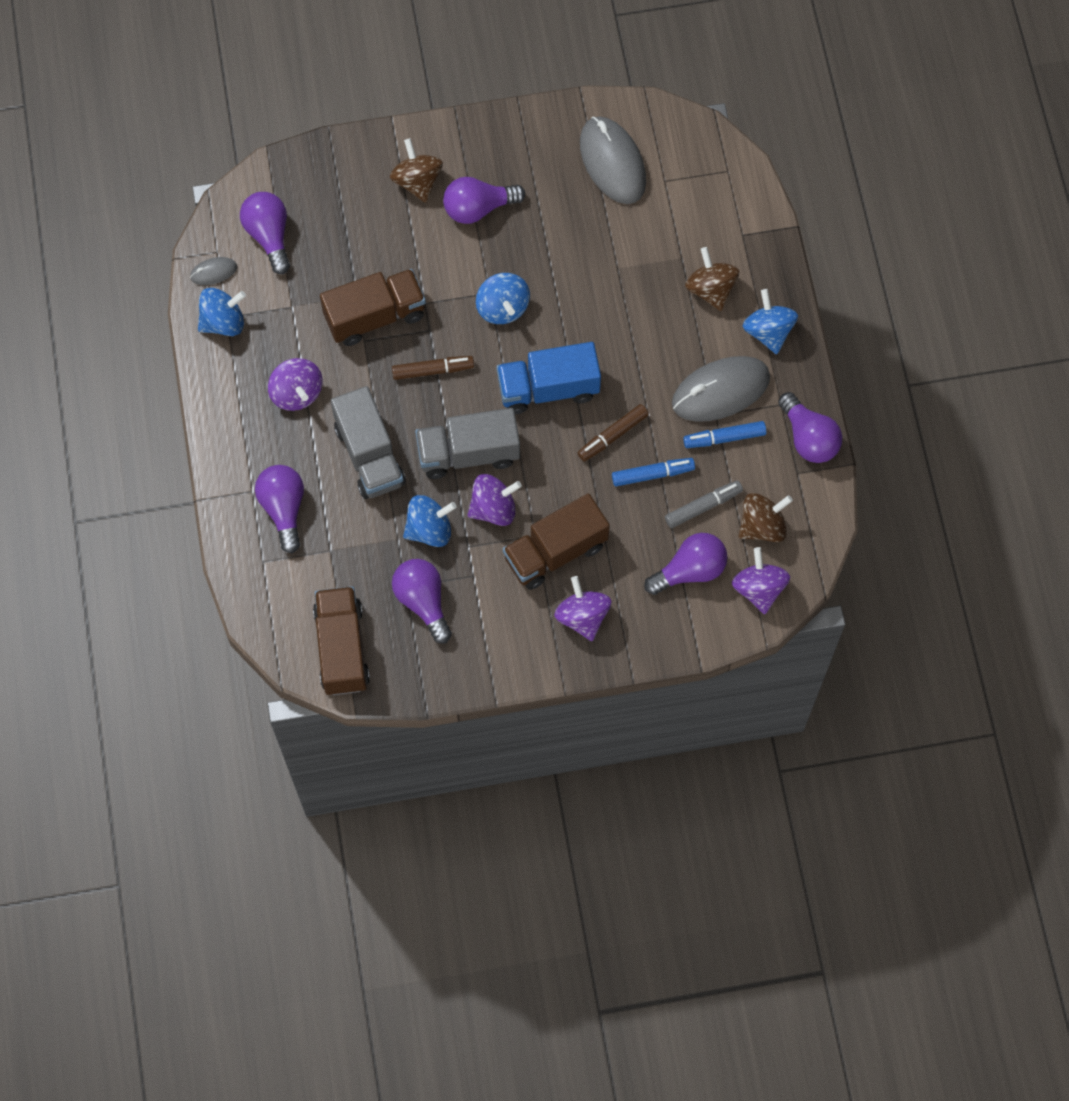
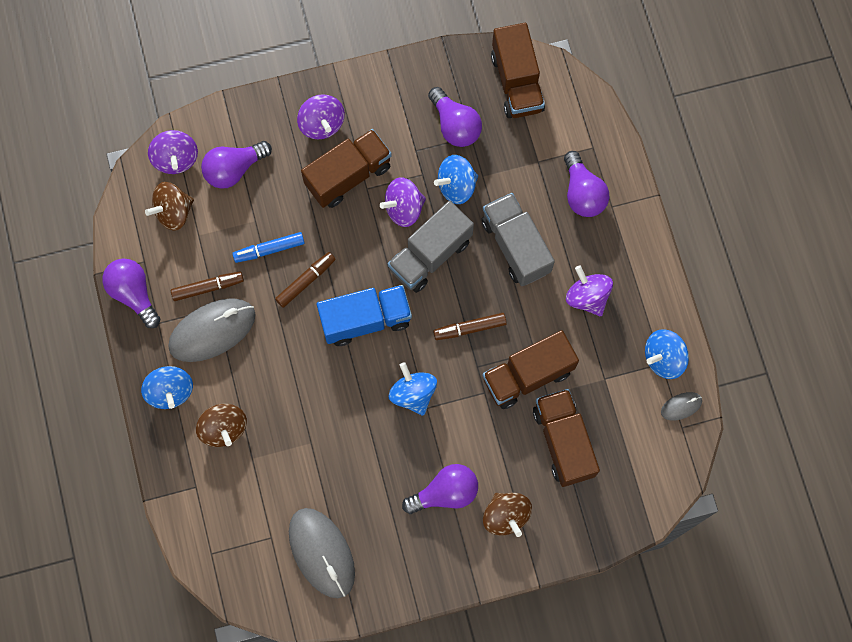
camera: 175 degrees right, 5 degrees up
purple light bulb [240,192,290,274] -> none
grey truck [415,408,520,479] -> grey truck turned 150 degrees clockwise [388,201,474,293]
grey marker [665,480,743,528] -> none
blue marker [683,421,767,448] -> brown marker [171,271,244,301]
none -> brown truck [533,389,600,487]

